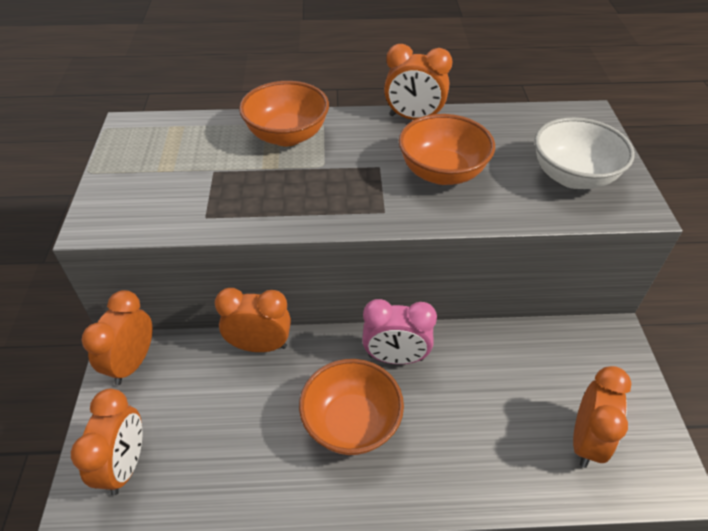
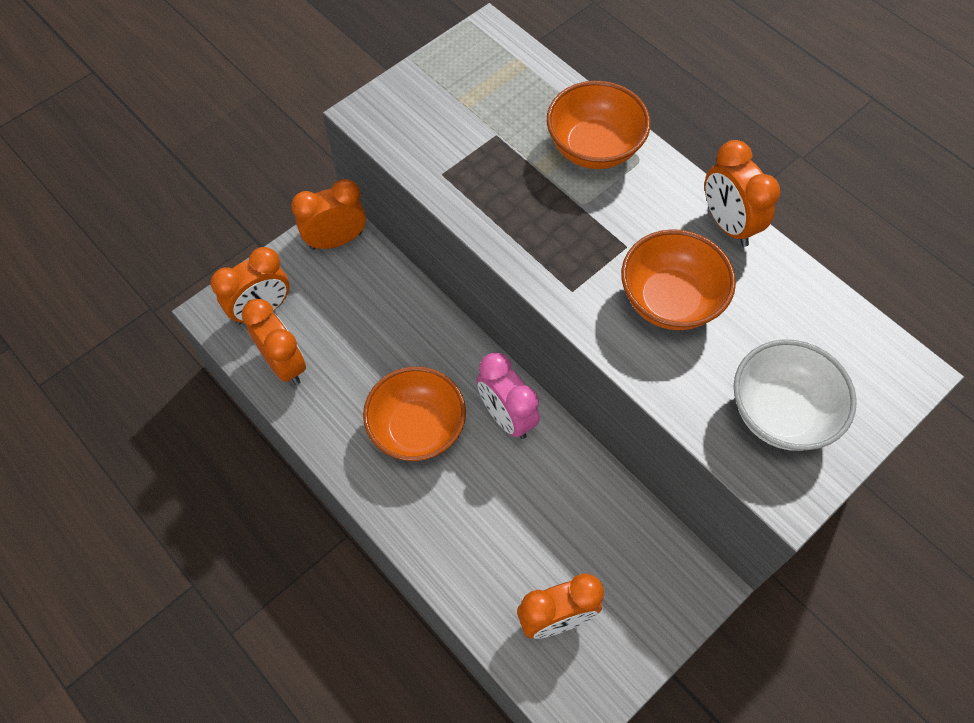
camera: 50 degrees right, 15 degrees up
orange clock [215,288,291,352] -> orange clock moved to [242,299,306,385]

